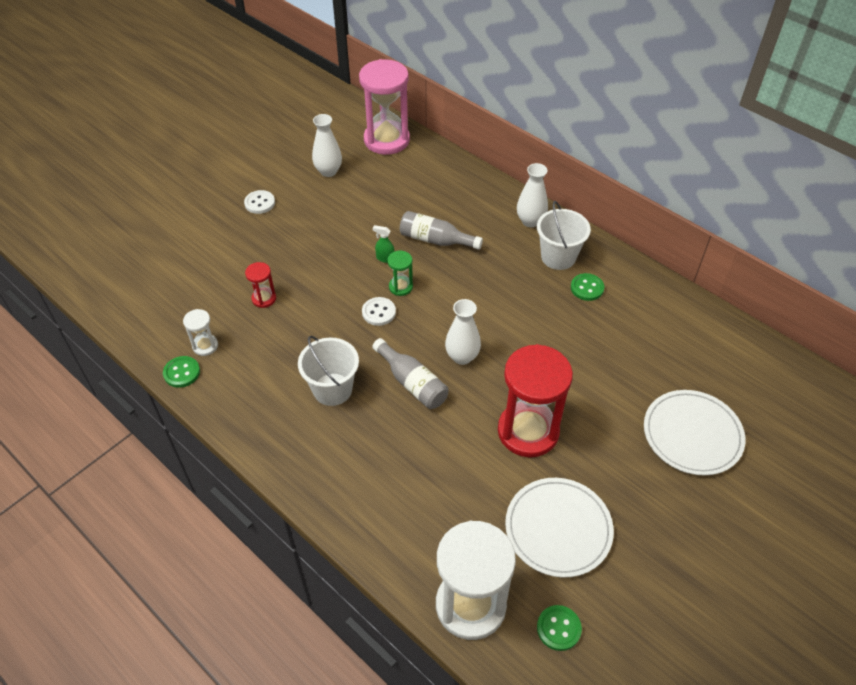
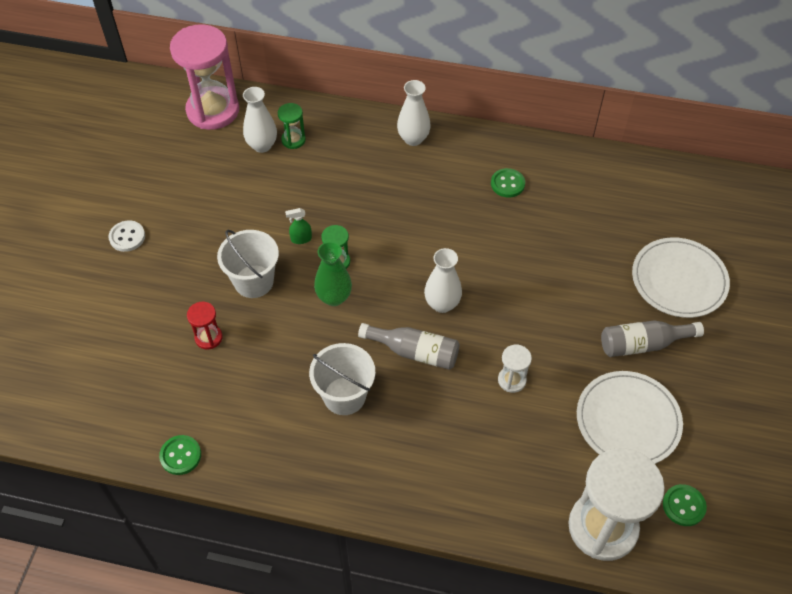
camera: 30 degrees left, 5 degrees up
white hourglass [183,309,218,356] -> white hourglass moved to [498,345,532,393]
white vase [312,114,342,177] -> white vase moved to [243,87,277,153]
white button [362,297,396,326] -> green vase [314,242,352,306]
grey bottle [400,211,483,250] -> grey bottle moved to [601,320,704,357]
red hourglass [498,344,573,457] -> none
white bucket [537,201,591,270] -> white bucket moved to [217,230,279,298]
none -> green hourglass [278,103,306,149]

